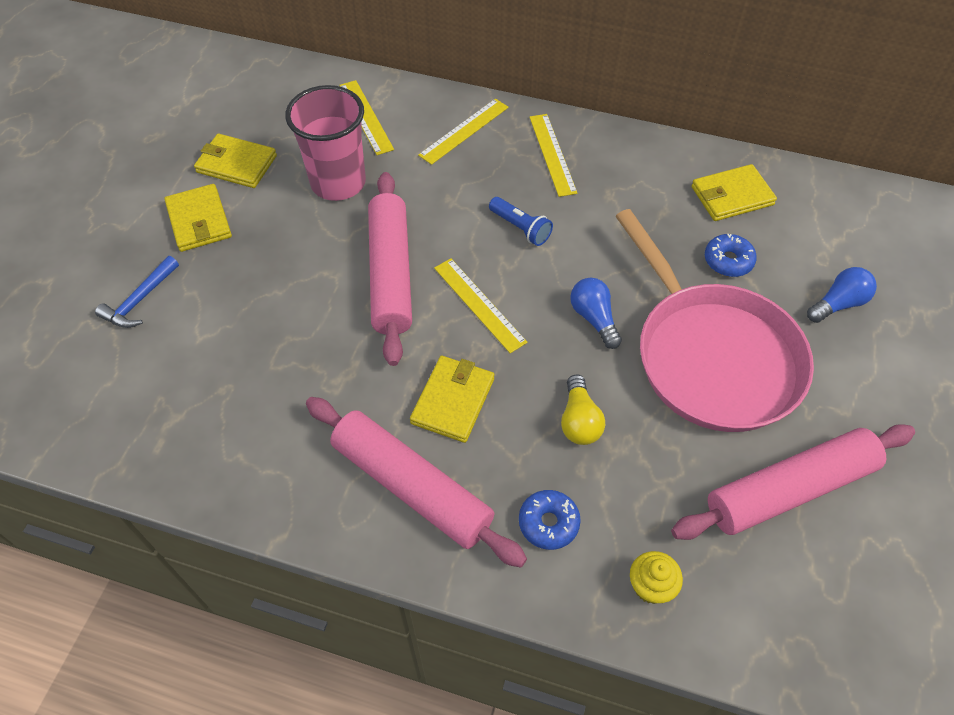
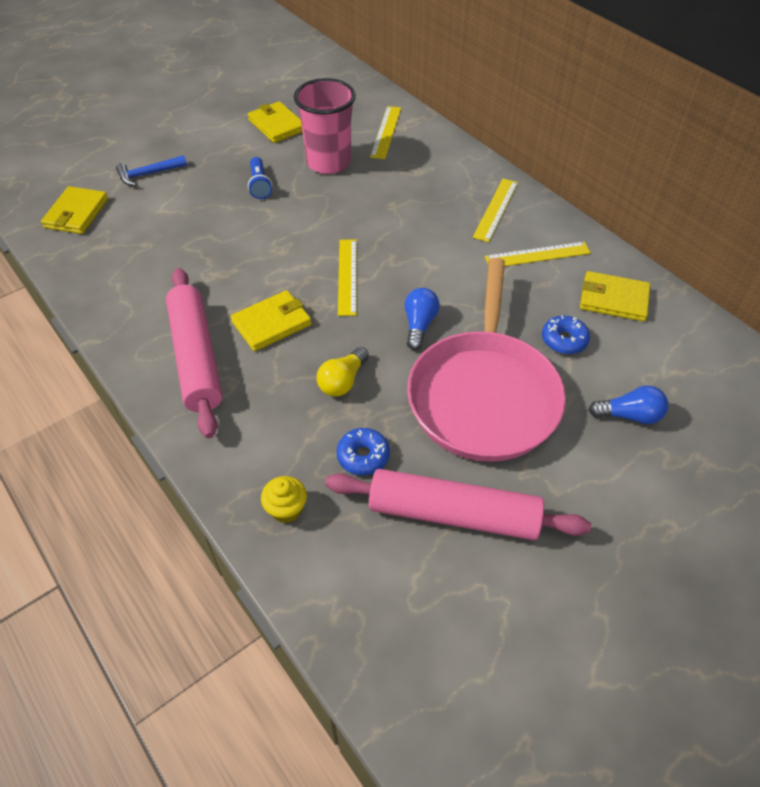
camera: 35 degrees right, 5 degrees down
yellow wallet [164,184,232,252] -> yellow wallet moved to [41,186,108,234]
pink rolling pin [368,172,412,366] -> none
yellow ruler [418,99,509,165] -> yellow ruler moved to [485,242,591,266]
blue flashlight [489,197,553,246] -> blue flashlight moved to [248,157,272,199]
blue donut [519,490,581,550] -> blue donut moved to [336,428,390,476]

